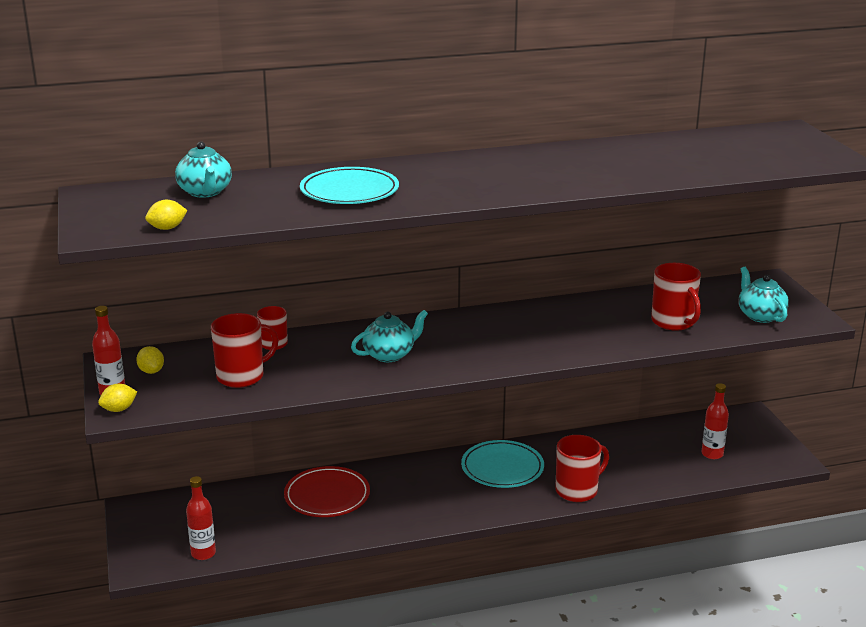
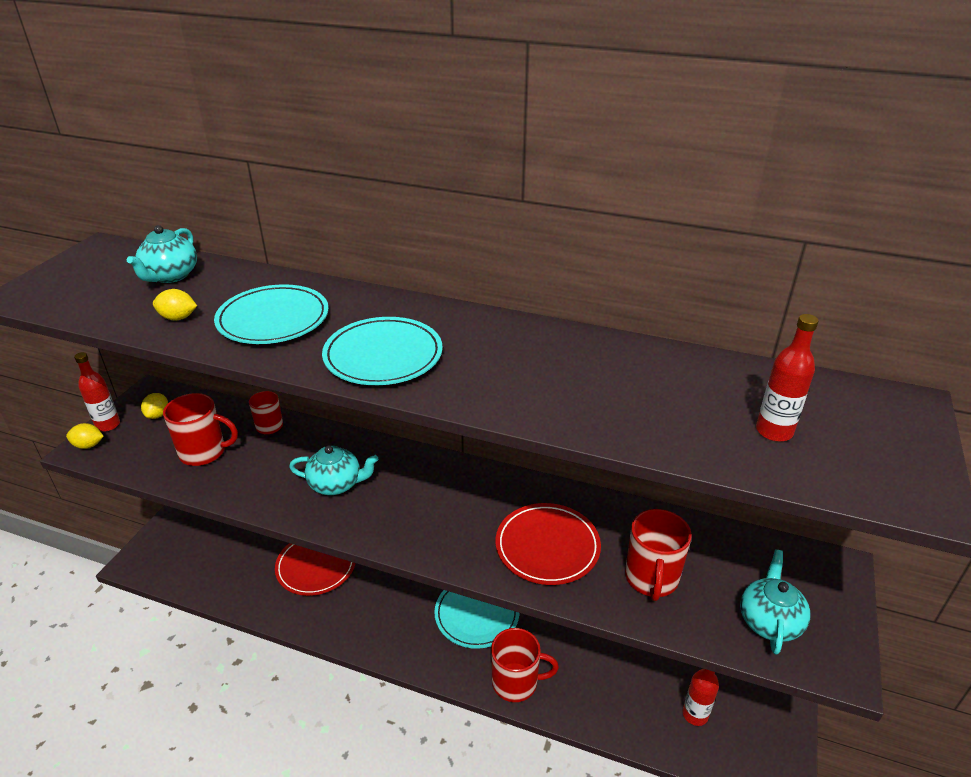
camera: 35 degrees right, 10 degrees up
yellow lemon [145,200,188,230] -> yellow lemon moved to [153,289,197,320]
red bottle [186,476,216,560] -> red bottle moved to [756,314,819,442]
none -> turquoise plate [322,317,443,385]
none -> red plate [496,503,601,585]

